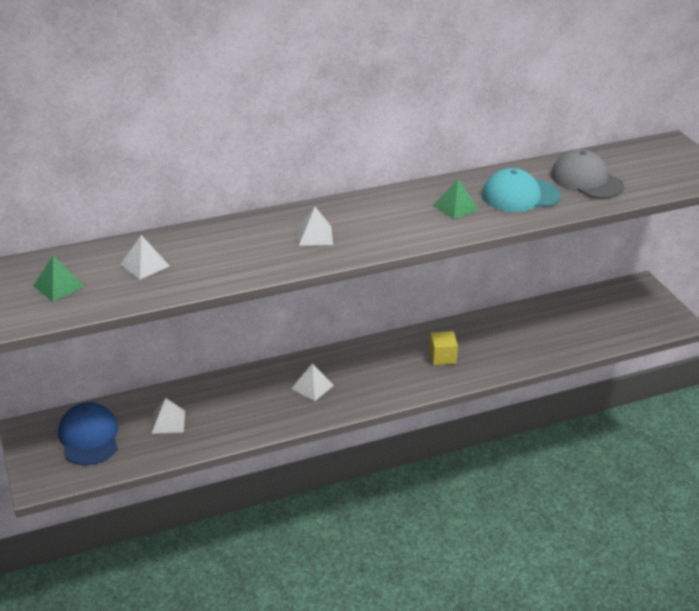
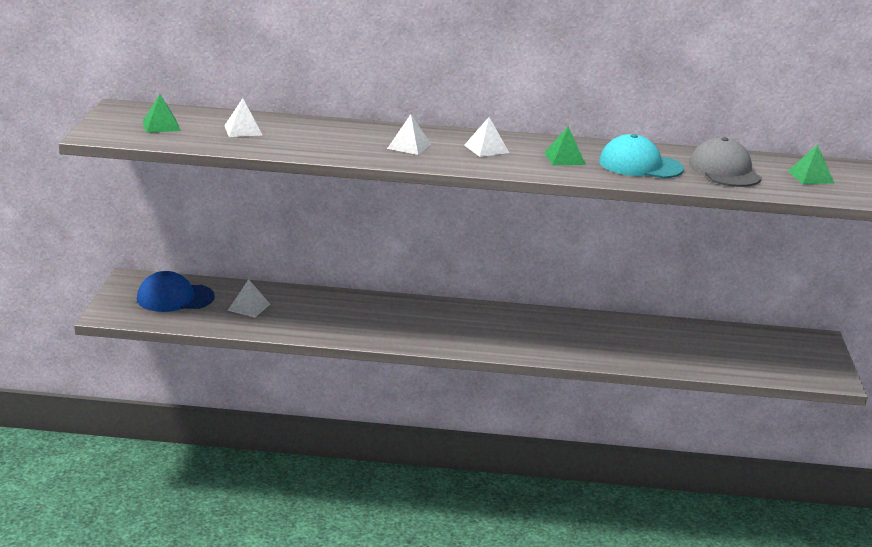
camera: 25 degrees right, 10 degrees down
blue cap [58,402,118,465] -> blue cap turned 105 degrees counterclockwise [137,271,215,312]
white pyramid [291,363,334,401] -> white pyramid moved to [464,117,509,157]
yellow cube [429,331,458,365] -> none
none -> green pyramid [788,144,834,184]

